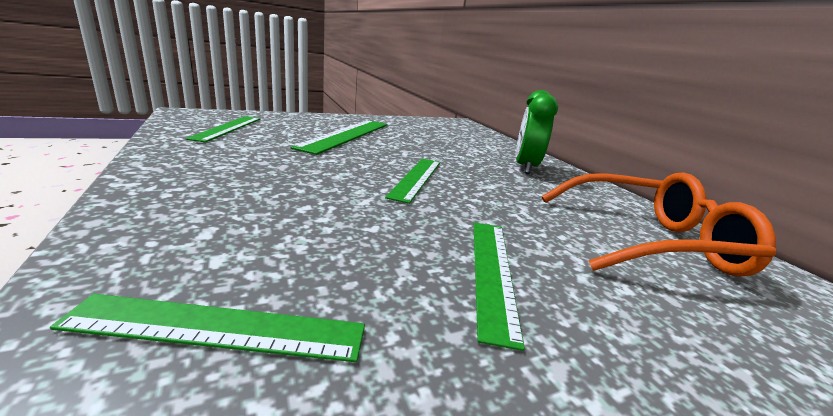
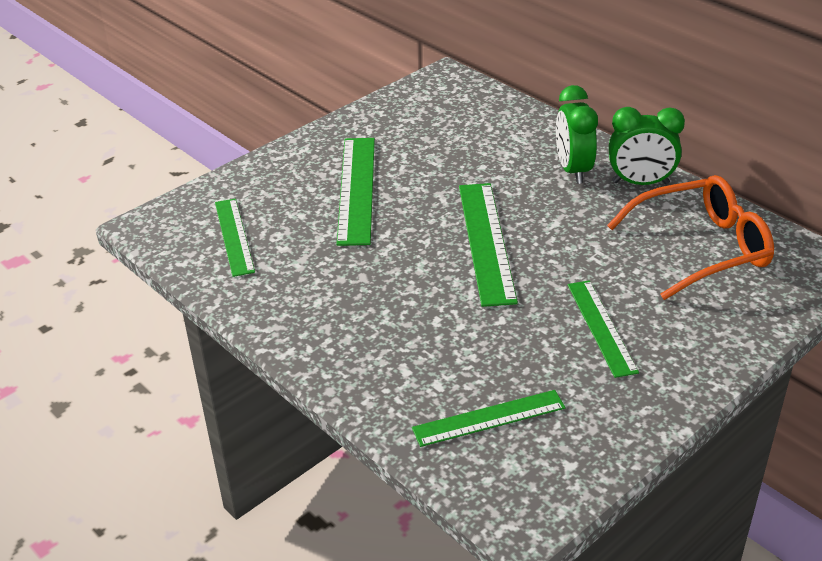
camera: 15 degrees left, 15 degrees up
green ruler [385,159,440,204] -> green ruler [459,183,518,307], size x1.52
none -> green clock [609,107,685,185]

